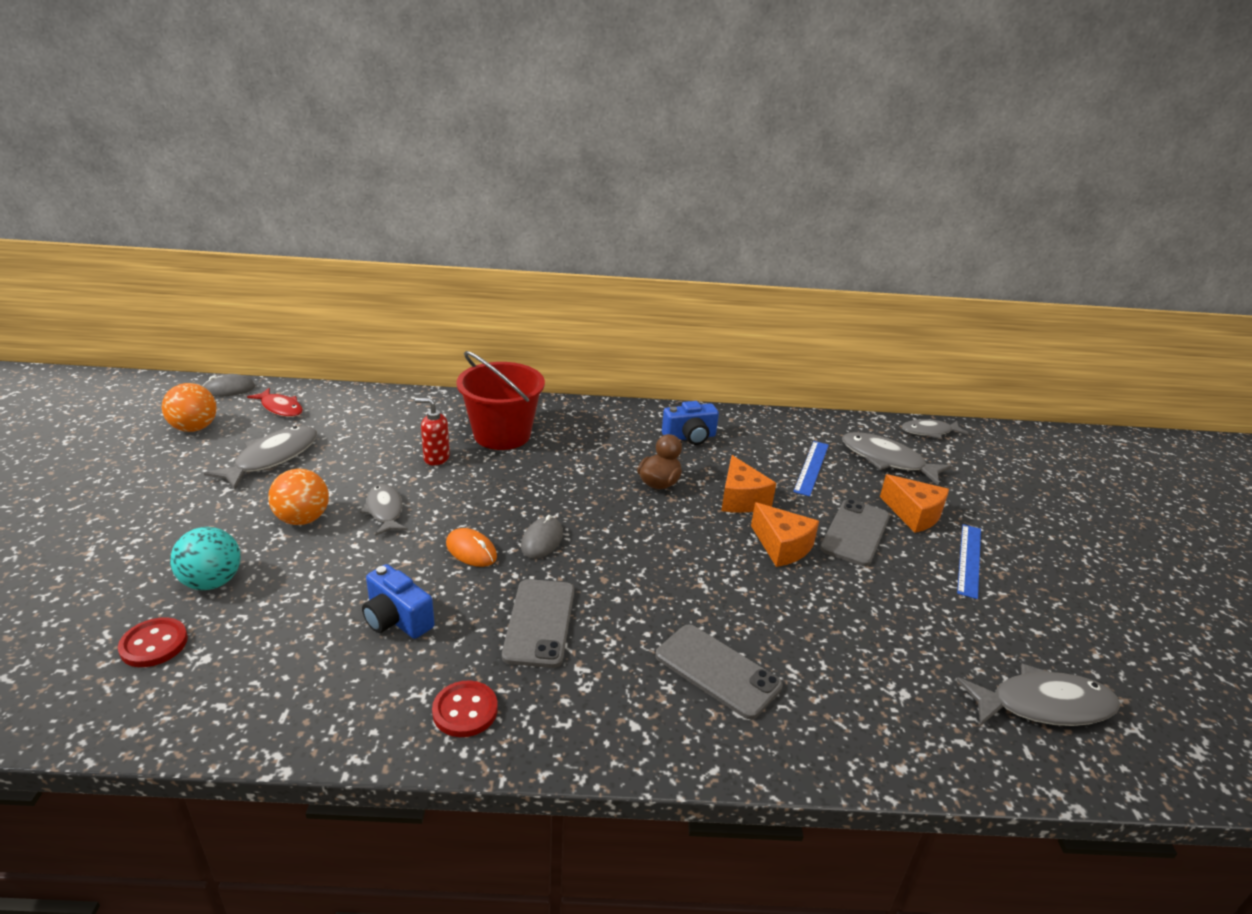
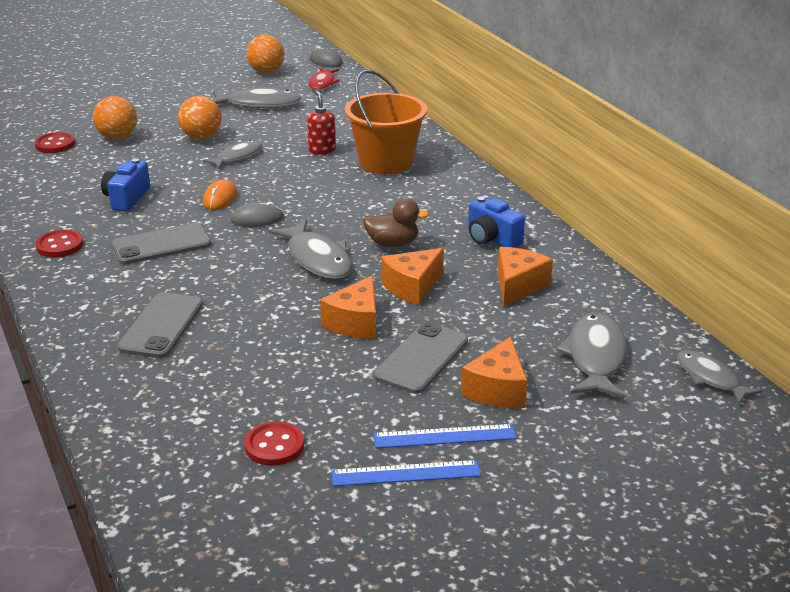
camera: 65 degrees right, 0 degrees up
turquoise ball [170,527,241,590] -> orange ball [93,96,137,140]
red bucket [456,351,545,450] -> orange bucket [345,70,427,174]
blue ruler [793,441,829,496] -> blue ruler moved to [332,460,481,486]
grey phone [820,499,890,566] -> grey phone turned 60 degrees counterclockwise [374,322,468,394]
grey fish [956,664,1120,726] -> grey fish moved to [269,220,352,279]
none -> red button [244,421,304,466]
none -> orange cheese [498,247,553,307]

